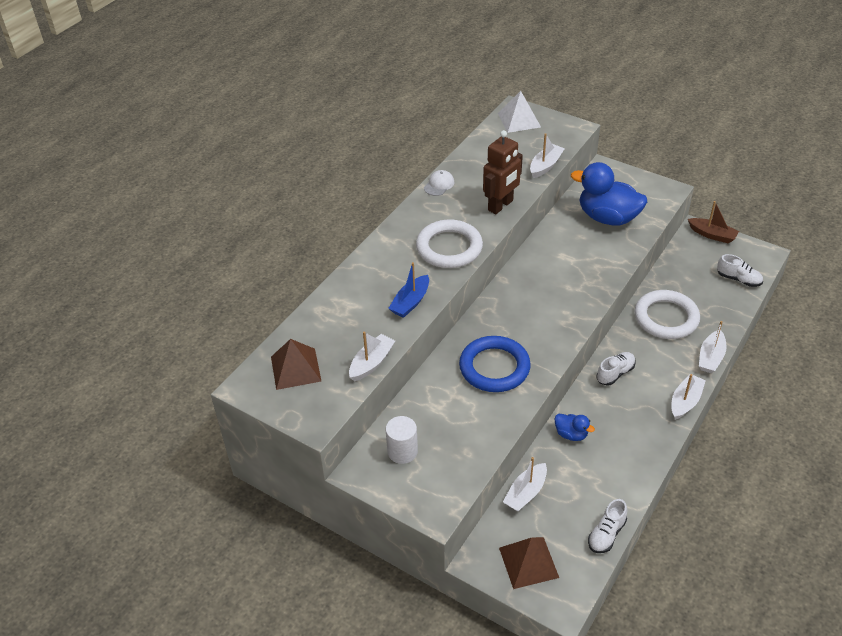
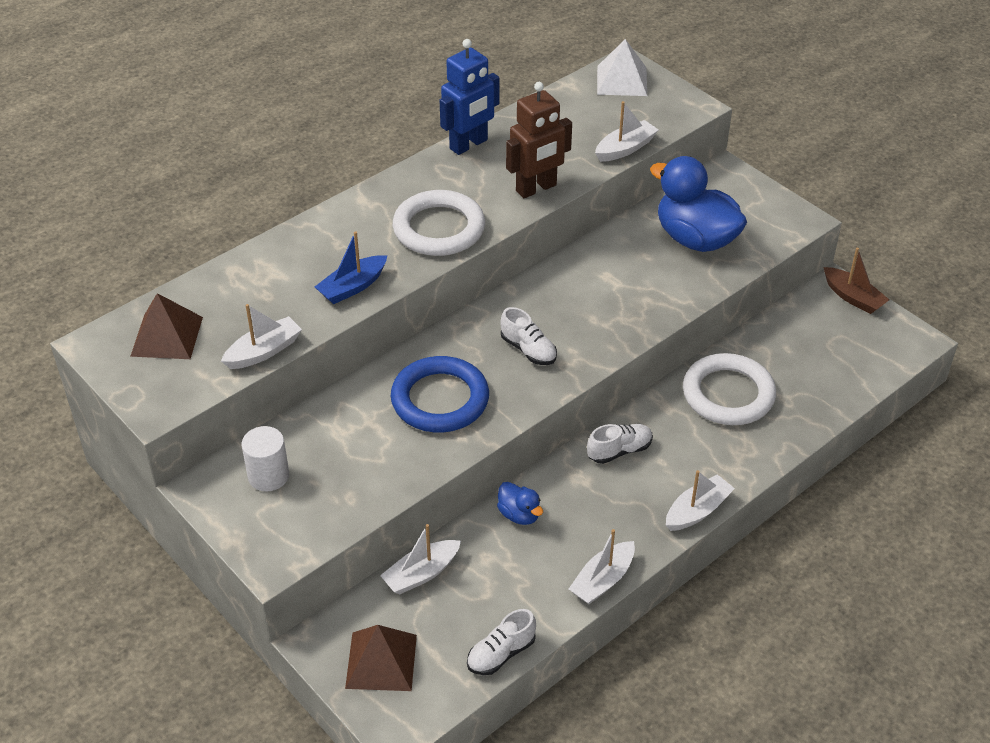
camera: 15 degrees right, 0 degrees up
white cap [424,170,455,196] -> blue robot [440,39,499,155]
white boat [699,321,727,373] -> white boat moved to [569,529,635,604]
white shoe [717,254,763,287] -> white shoe moved to [500,307,557,365]

